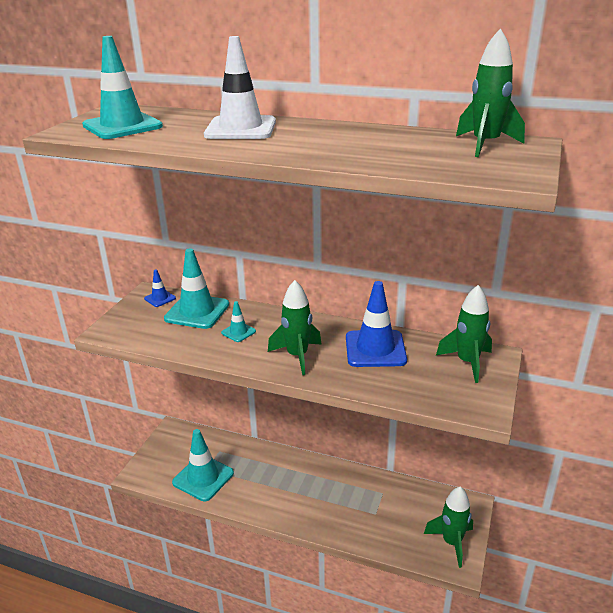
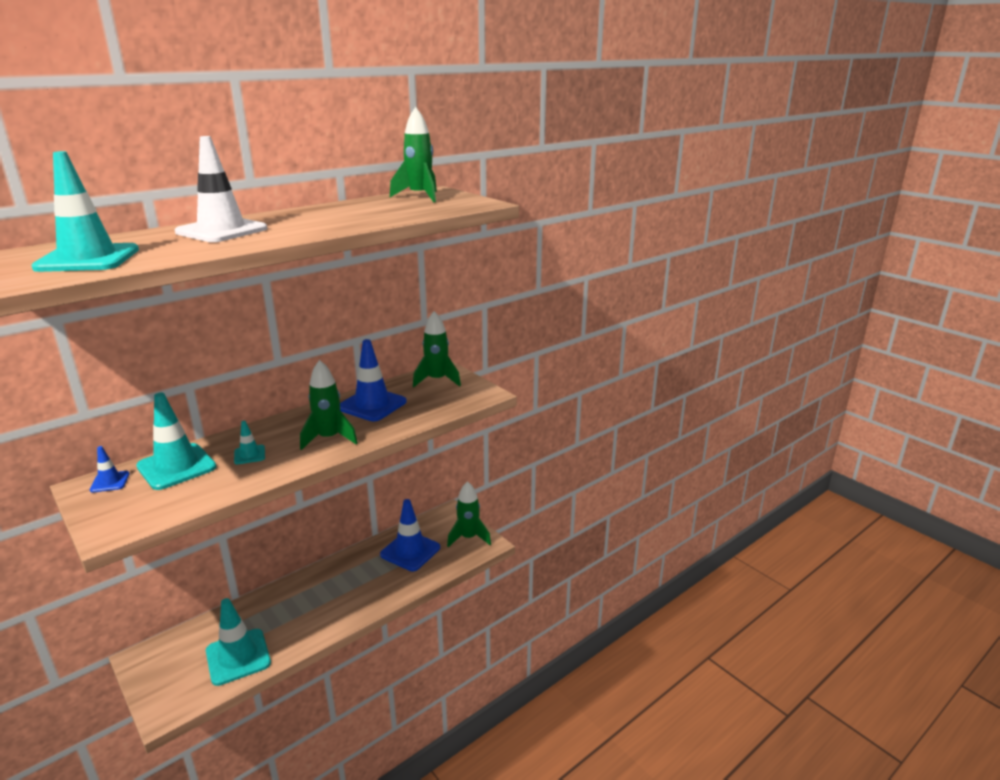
camera: 60 degrees left, 5 degrees down
none -> blue traffic cone [380,499,440,571]

